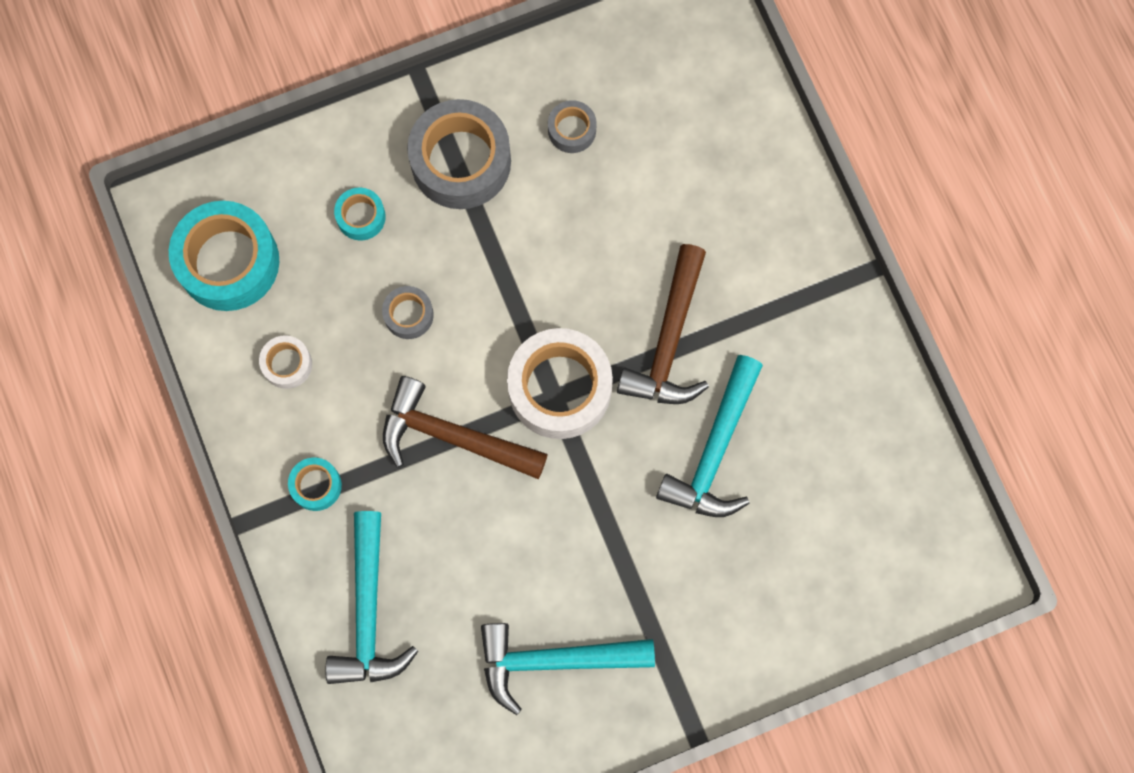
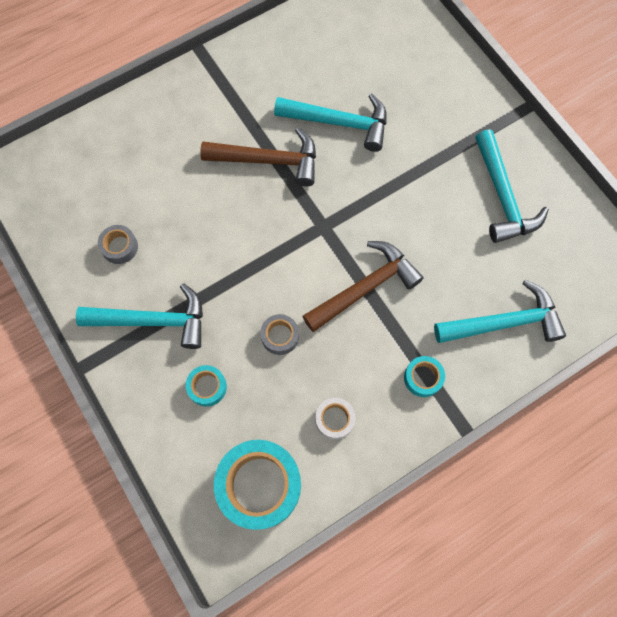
camera: 100 degrees left, 5 degrees down
brown hammer [383,376,548,479] -> brown hammer turned 135 degrees counterclockwise [302,241,423,332]
grey tape [407,99,511,209] -> turquoise hammer [76,283,203,349]
white tape [507,328,613,439] -> none

